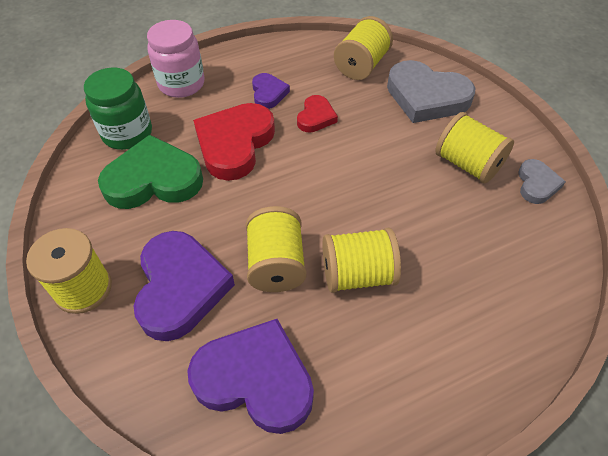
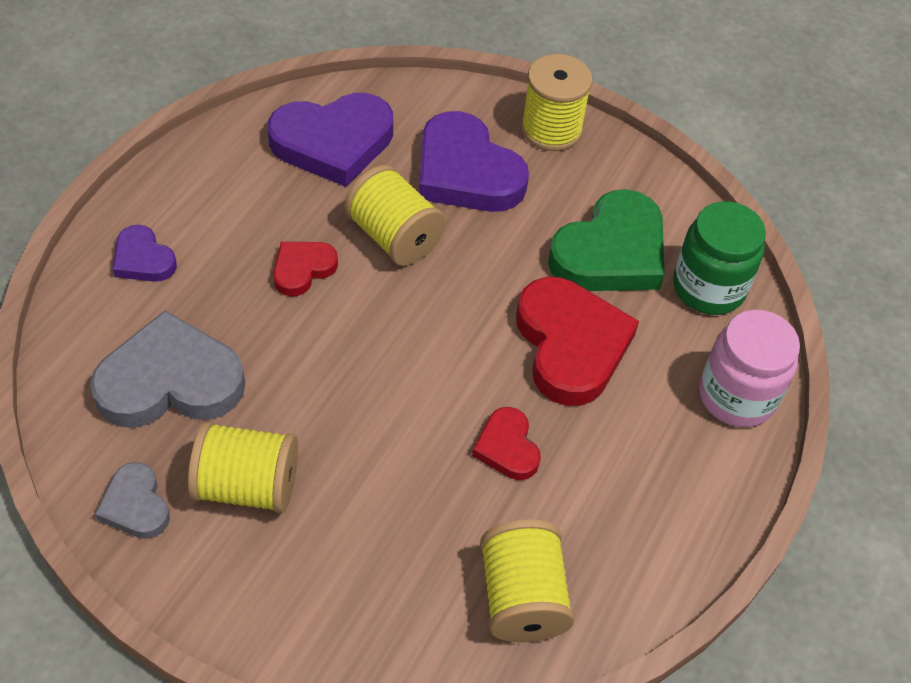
camera: 140 degrees right, 0 degrees up
purple heart [252,73,290,109] -> purple heart moved to [112,225,177,282]
yellow spool [322,228,401,293] -> red heart [273,242,338,296]
grey heart [387,60,476,123] -> grey heart moved to [90,310,245,428]

